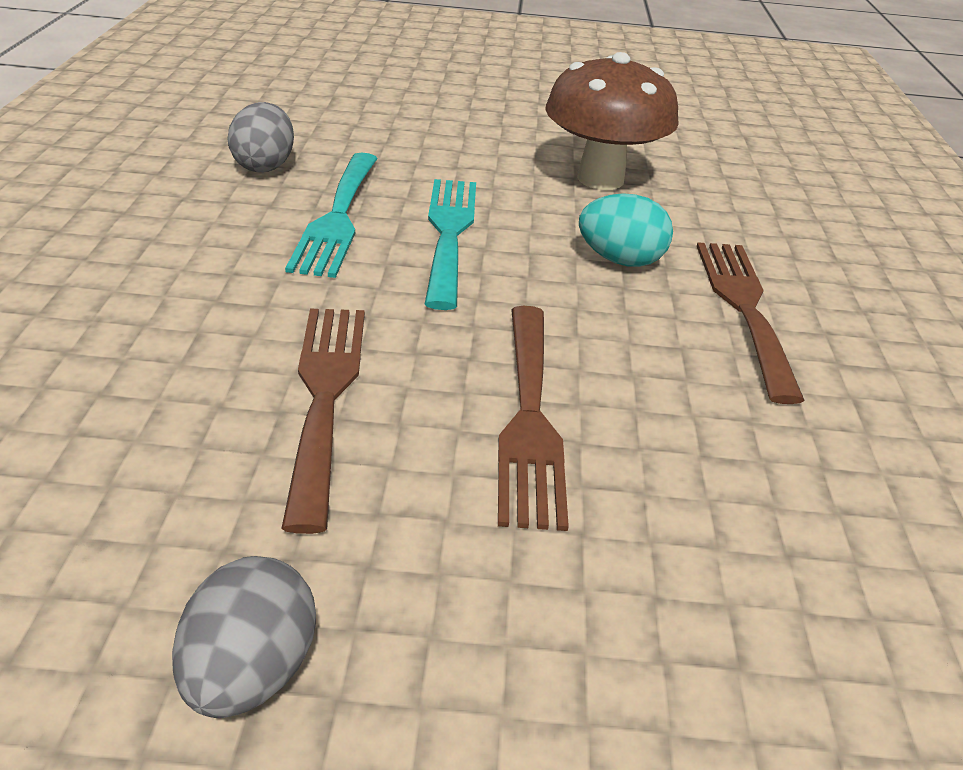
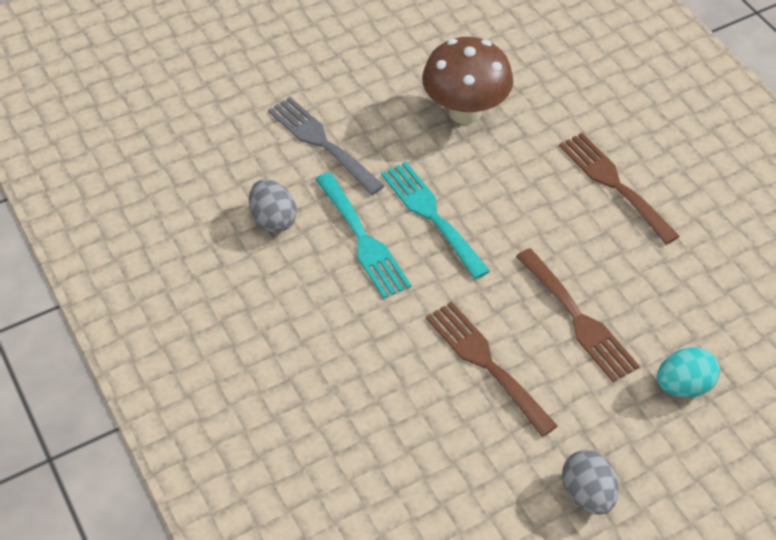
camera: 30 degrees left, 15 degrees up
turquoise egg [579,193,673,267] -> turquoise egg moved to [657,347,720,397]
none -> grey fork [268,97,385,195]

